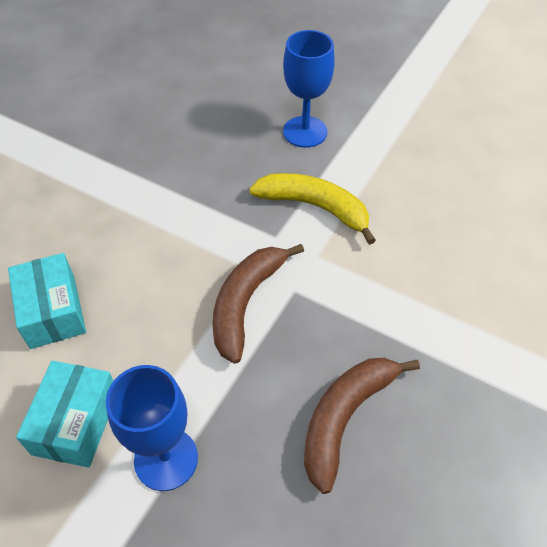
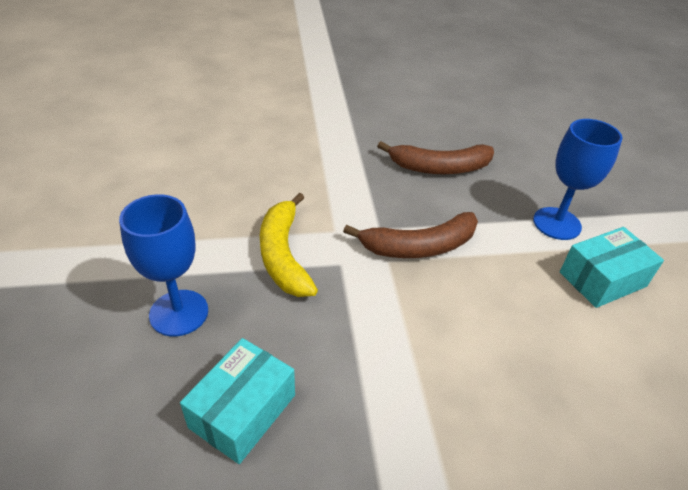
camera: 130 degrees left, 10 degrees down
turquoise box [8,253,86,349] -> turquoise box moved to [180,338,295,464]

